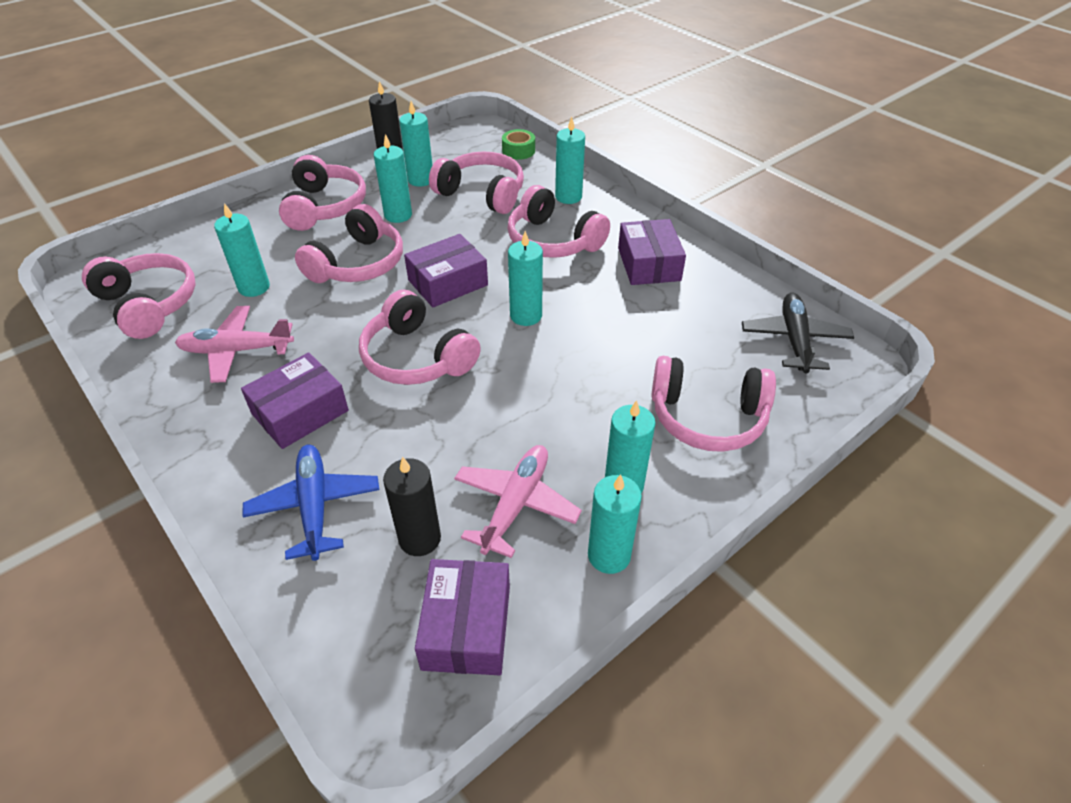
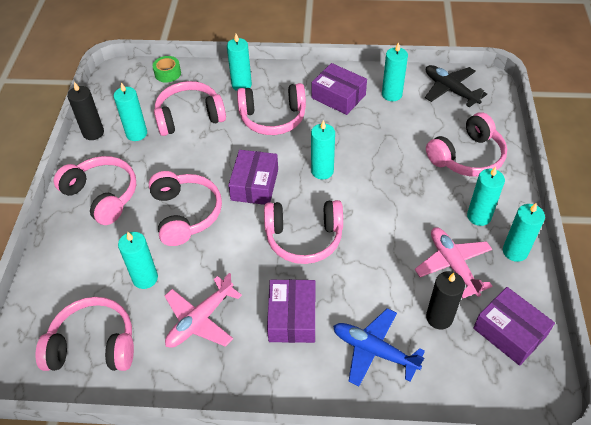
camera: 45 degrees left, 5 degrees up
turquoise candle [374,134,412,223] -> turquoise candle moved to [382,42,408,101]

